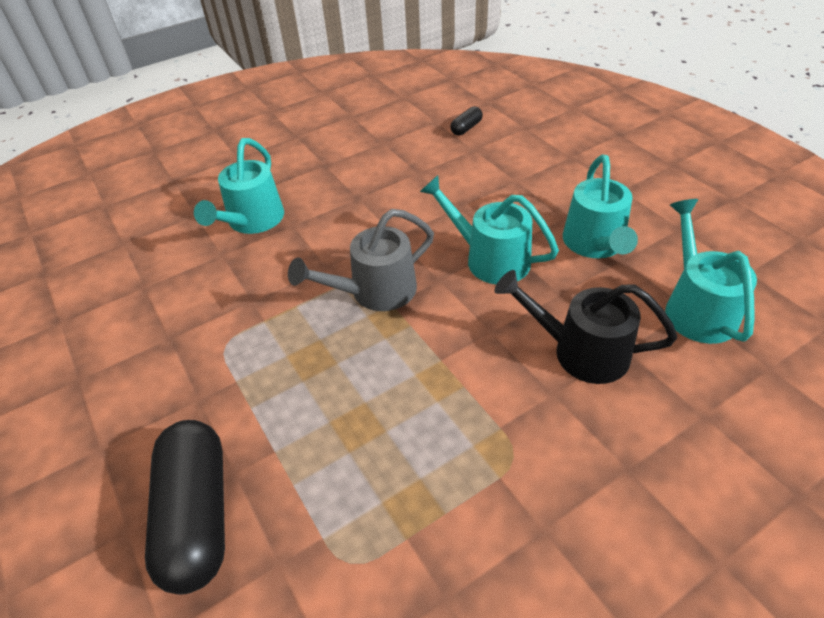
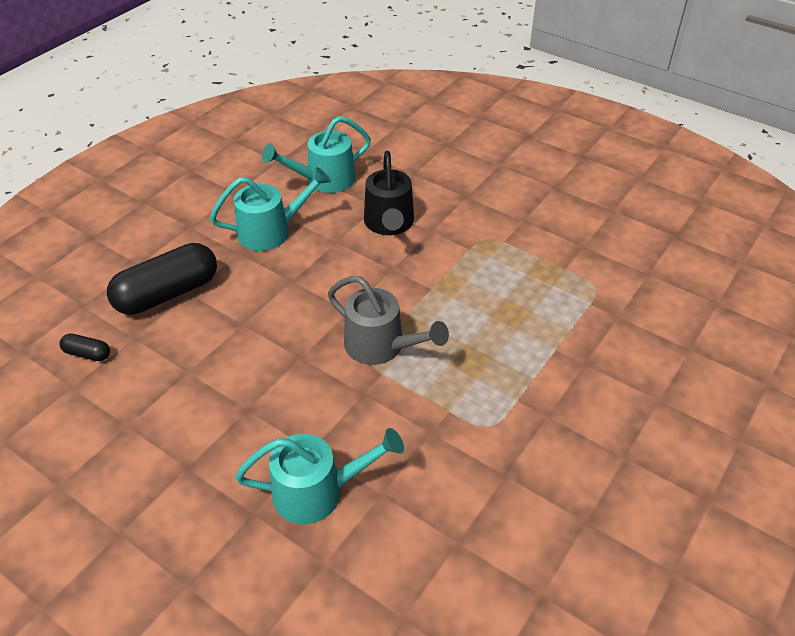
camera: 115 degrees left, 0 degrees up
black capsule [145,420,225,594] -> black capsule moved to [107,243,217,315]
turquoise watering can [420,175,559,284] -> none

